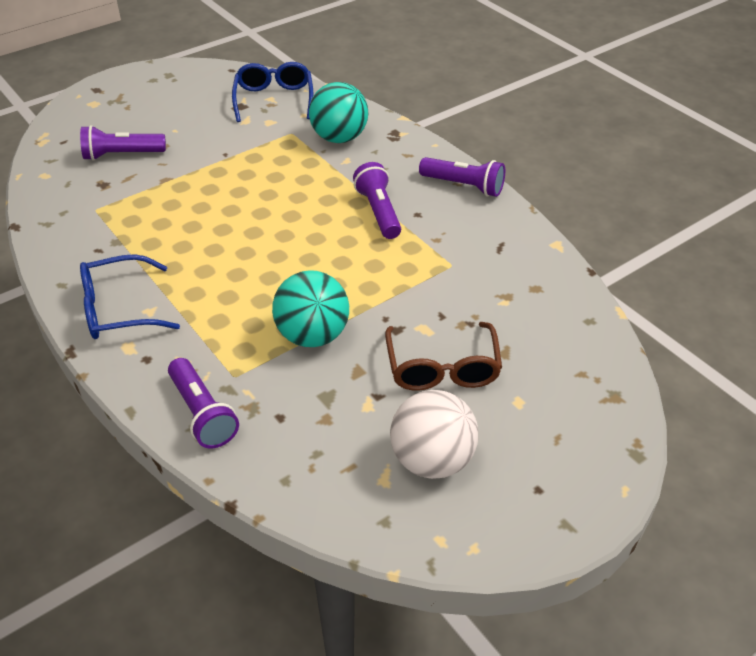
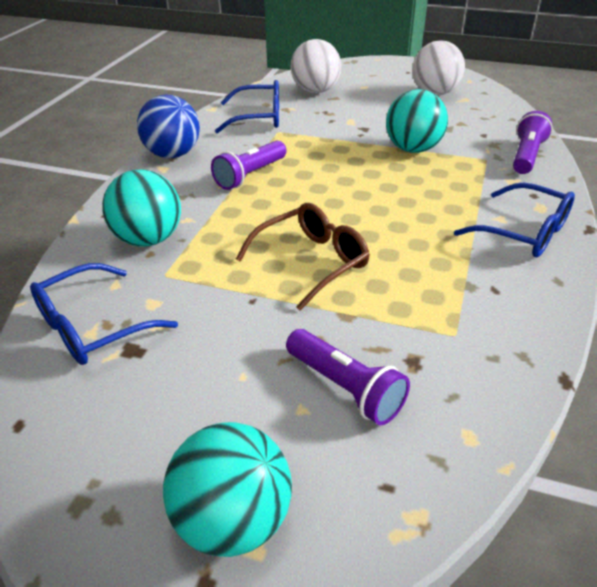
camera: 125 degrees left, 5 degrees down
brown glasses [385,322,502,391] -> brown glasses moved to [236,203,370,311]
purple flashlight [419,157,505,197] -> blue ball [137,94,200,158]
none -> turquoise ball [163,422,292,557]
none -> blue glasses [215,80,279,133]
none -> white ball [290,39,341,93]

